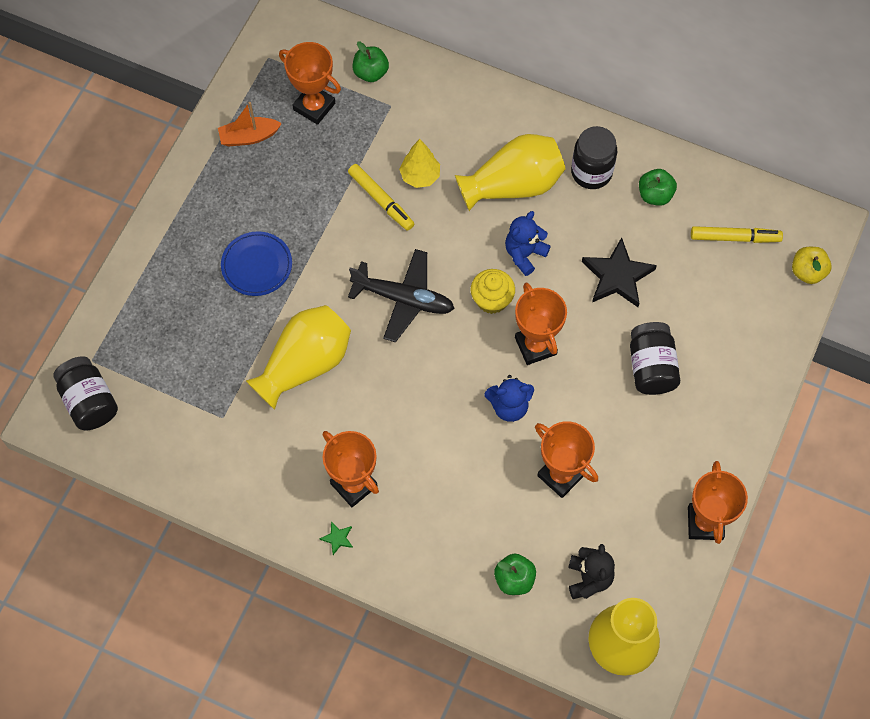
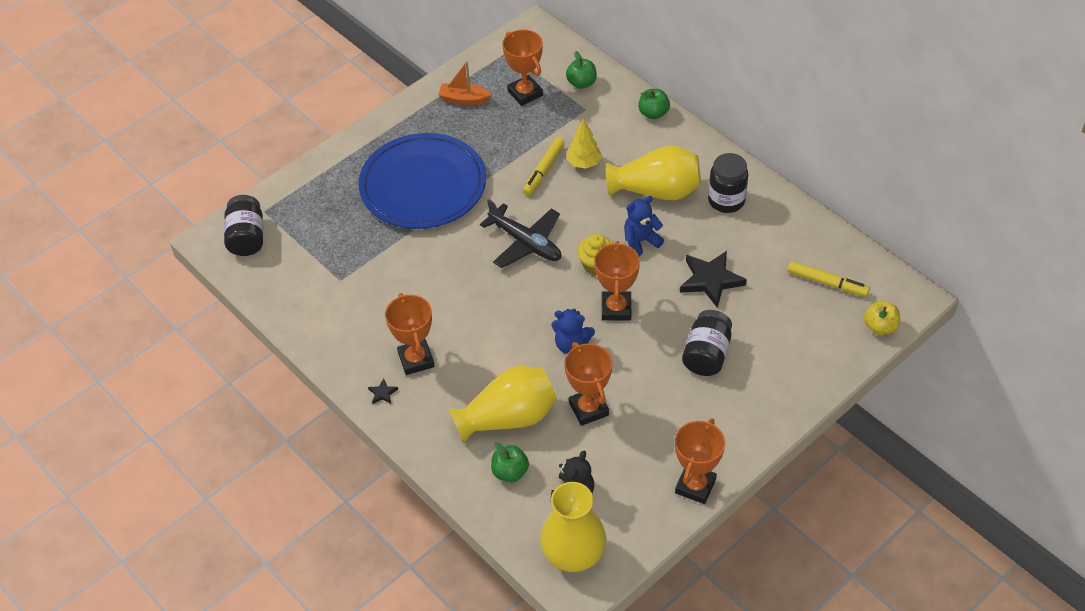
camera: 25 degrees right, 15 degrees down
blue plate [221,231,292,296] -> blue plate [358,133,486,229], size x2.10
yellow vase [246,305,351,410] -> yellow vase moved to [449,366,557,443]
green star [320,521,353,555] -> black star [368,378,398,404]
yellow marker [348,164,414,231] -> yellow marker turned 45 degrees clockwise [523,137,565,196]
green apple [639,169,677,206] -> green apple moved to [638,89,670,119]

